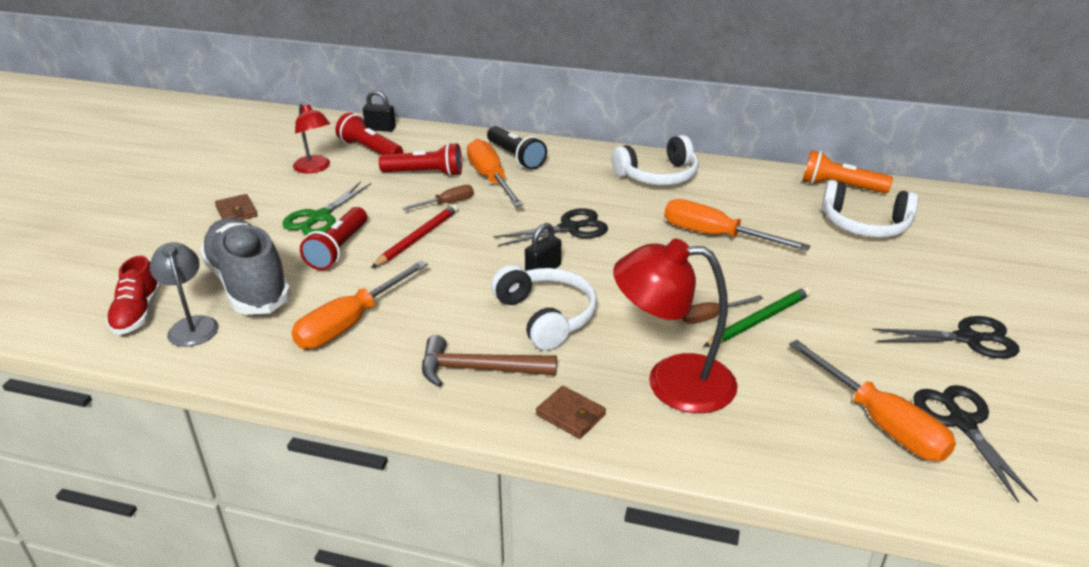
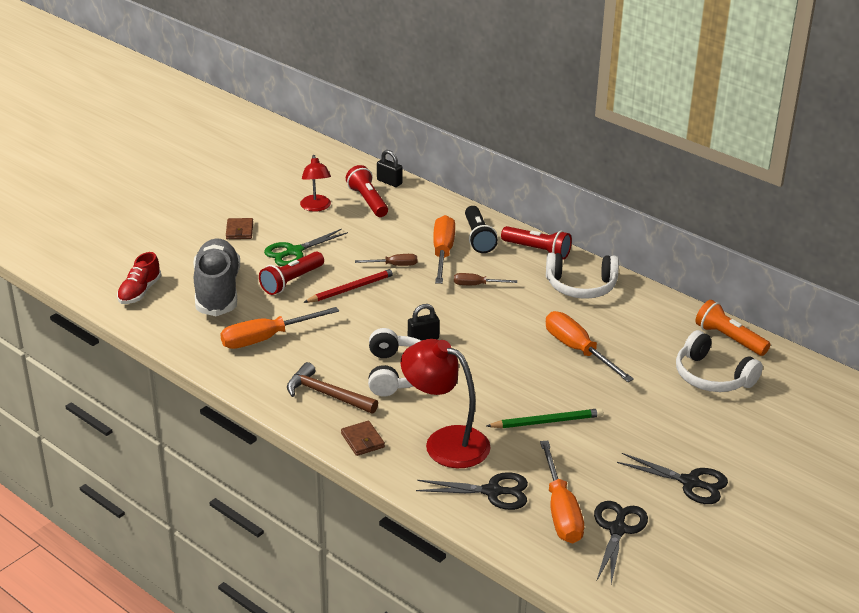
camera: 25 degrees right, 0 degrees up
grey lamp [149,242,219,347] -> none
red flashlight [379,143,462,177] -> red flashlight moved to [501,226,572,260]
black scissors [493,208,608,246] -> black scissors moved to [416,472,528,510]
brown screwdriver [682,295,764,324] -> brown screwdriver moved to [454,273,517,285]

